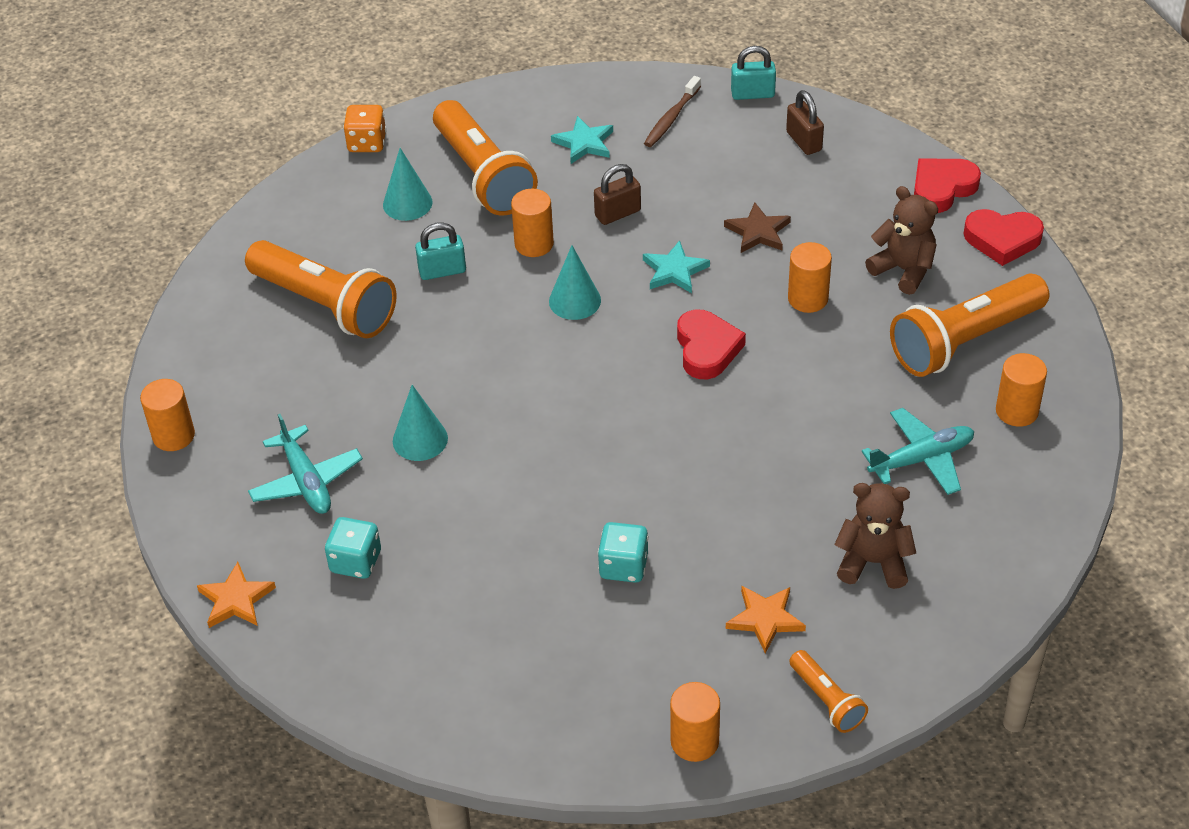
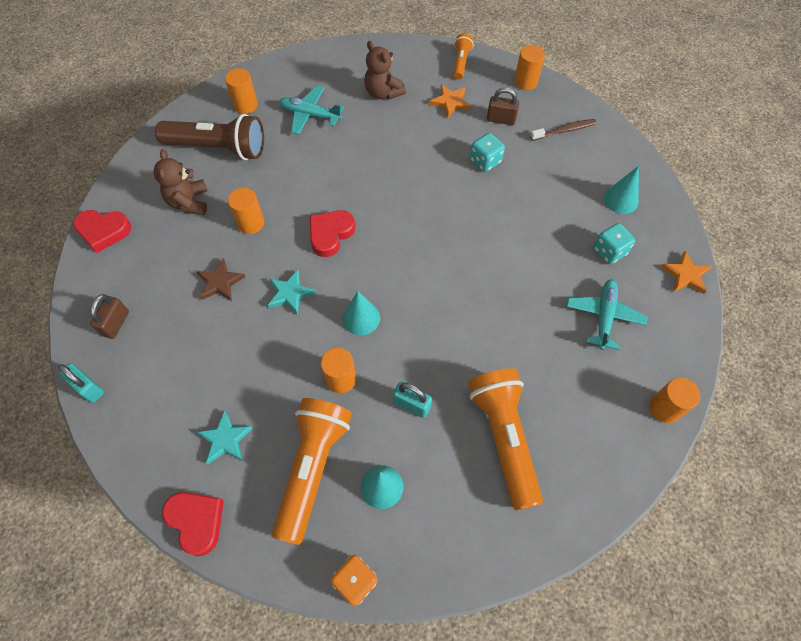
camera: 140 degrees left, 15 degrees up
turquoise cone [393,385,448,461] -> turquoise cone moved to [604,166,639,214]
brown padlock [594,164,641,225] -> brown padlock moved to [487,88,519,125]
brown toothbrush [644,76,701,147] -> brown toothbrush moved to [530,119,597,141]
orange flashlight [890,274,1049,377] -> brown flashlight [155,114,264,160]
red heart [964,209,1044,266] -> red heart moved to [162,492,224,556]

